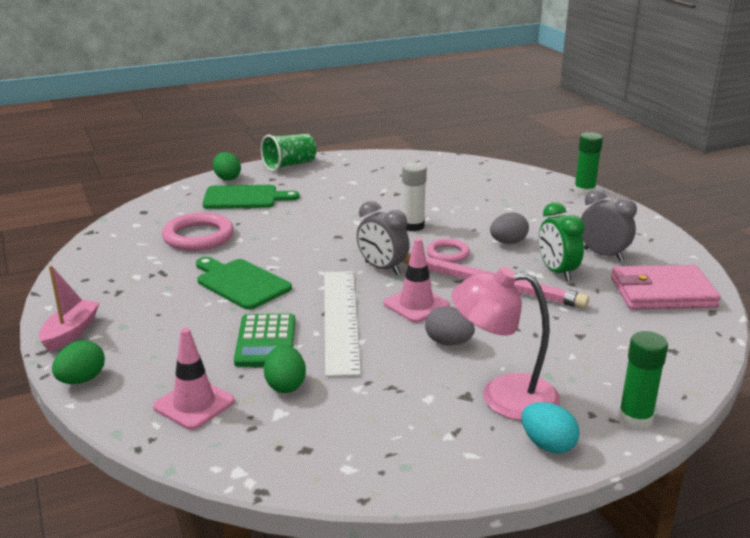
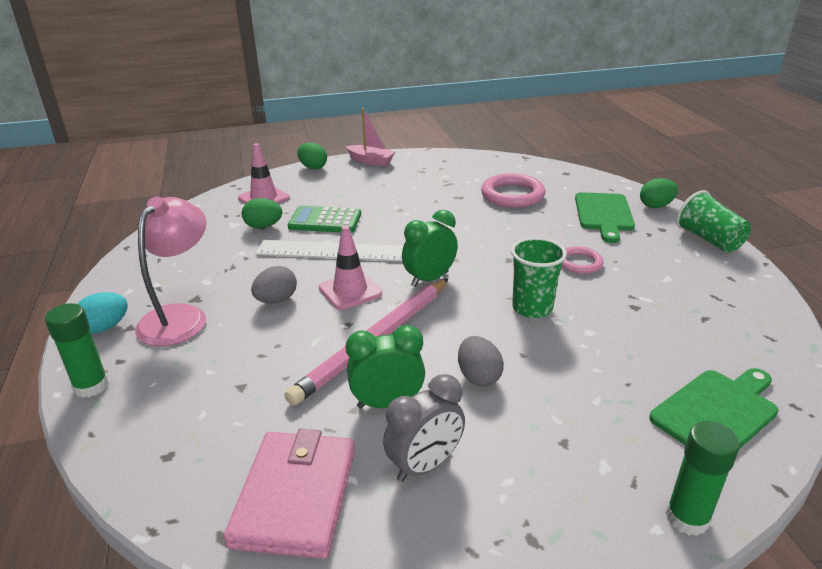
camera: 100 degrees right, 5 degrees up
green cutting board [196,257,292,310] -> green cutting board moved to [649,368,779,449]
grey clock [357,201,410,275] -> green clock [402,210,458,287]
white glue stick [402,162,427,231] -> green cup [511,238,567,318]
pink ring [427,239,470,263] -> pink ring moved to [562,246,604,274]

